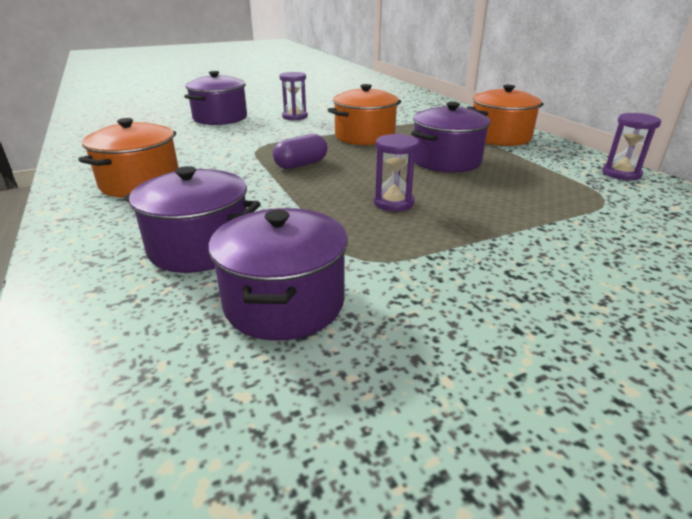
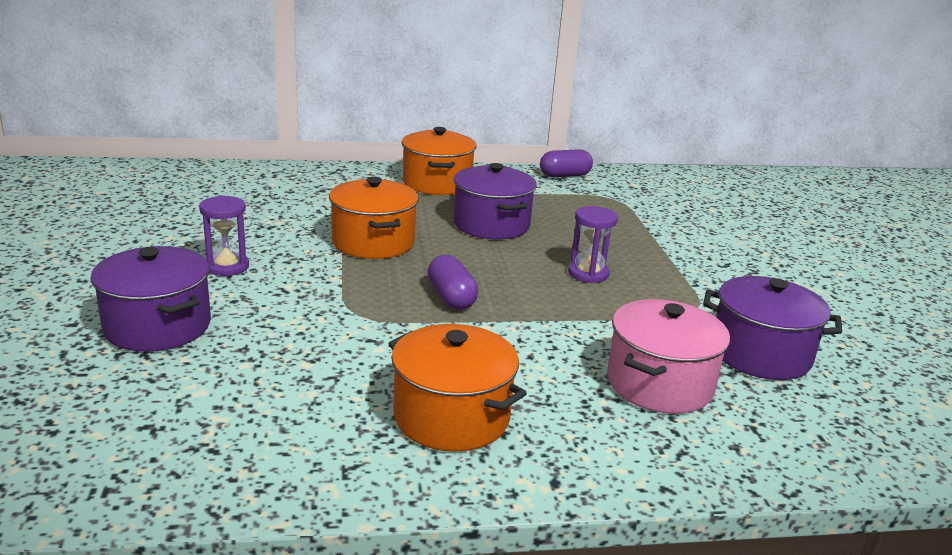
camera: 75 degrees left, 5 degrees down
purple pot [124,166,261,273] -> pink pot [607,299,730,414]
purple hourglass [602,113,661,180] -> purple capsule [540,149,593,177]

